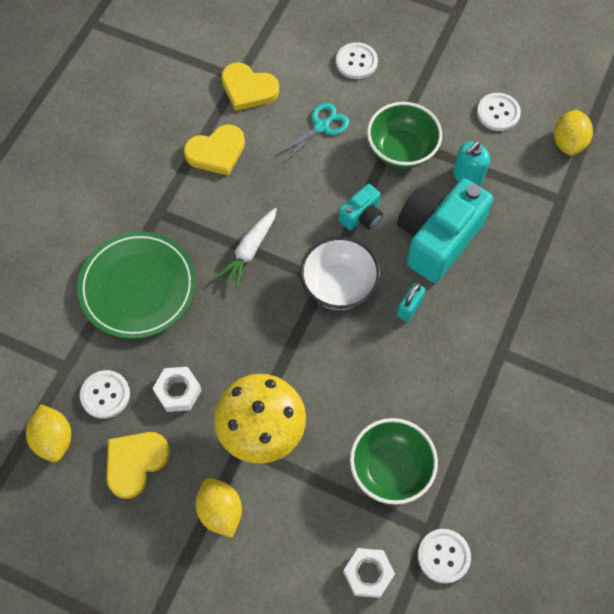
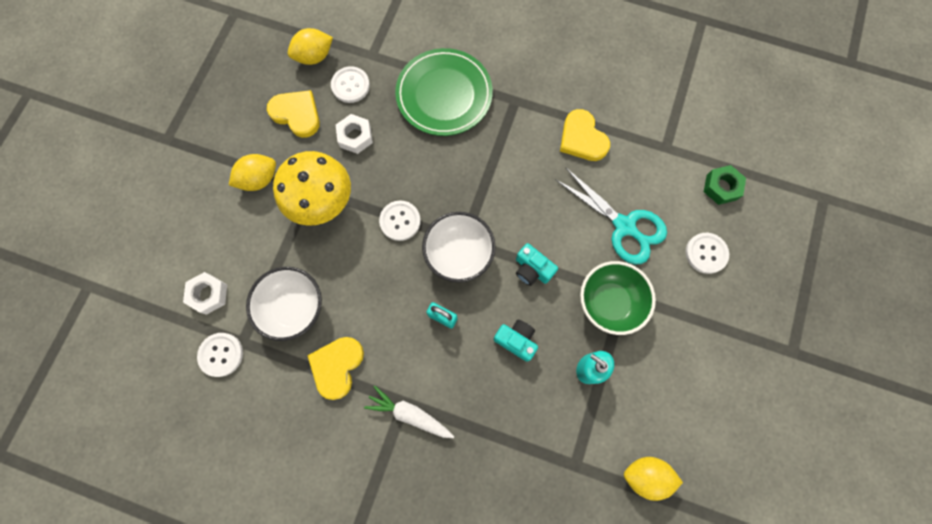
camera: 85 degrees right, 10 degrees up
white carrot [216,208,277,288] -> white carrot moved to [364,386,454,438]
yellow heart [221,62,279,111] -> yellow heart moved to [307,337,364,400]
turquoise scissors [276,103,349,162] -> turquoise scissors [555,168,667,264], size x1.55
green bowl [350,418,438,505] -> white bowl [246,267,322,341]
turquoise camera [397,178,493,283] -> turquoise camera [493,320,538,362], size x0.48
white button [477,93,521,131] -> white button moved to [379,201,421,241]
none -> green nut [704,165,746,205]

